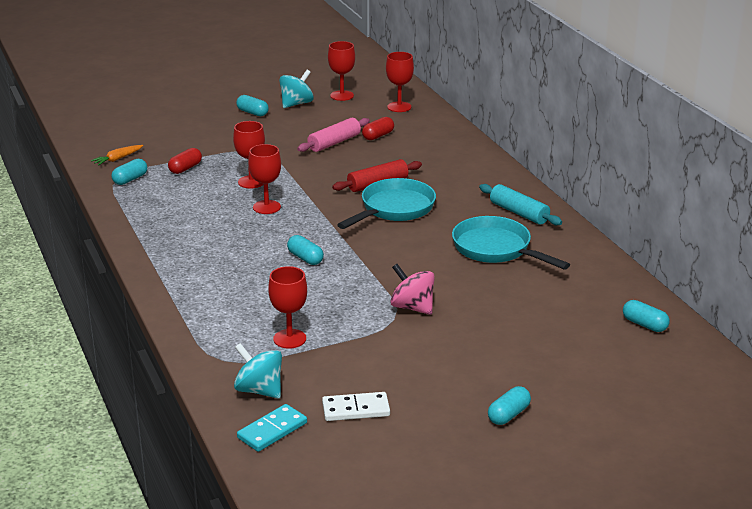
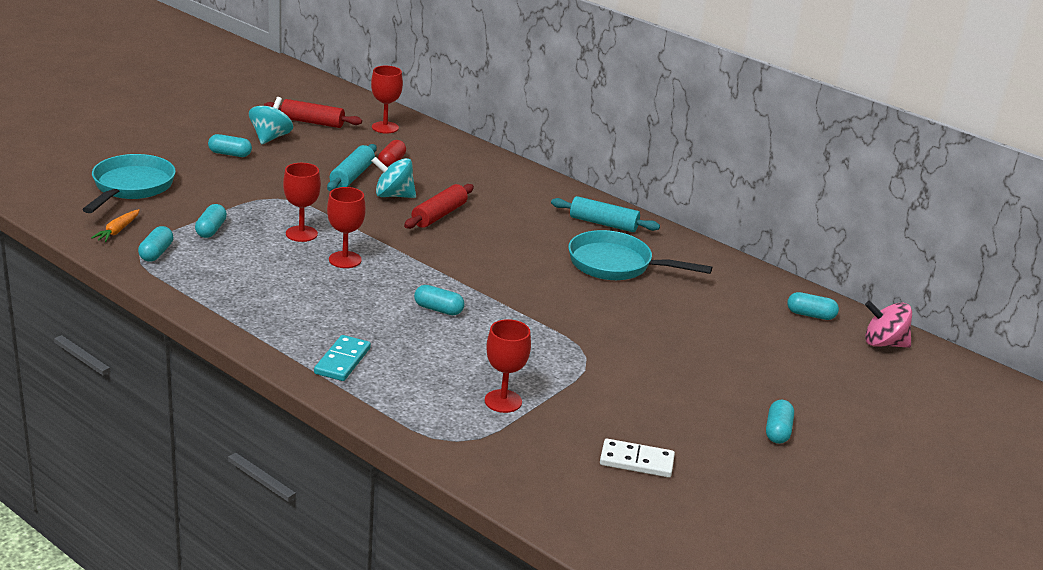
camera: 30 degrees left, 0 degrees up
red capsule [168,148,202,174] -> turquoise capsule [195,204,227,238]
turquoise spinning top [234,343,282,398] -> turquoise spinning top moved to [372,157,416,198]
turquoise domino [237,404,307,452] -> turquoise domino moved to [314,335,371,381]
pink rolling pin [297,118,370,152] -> turquoise rolling pin [327,144,377,191]
white domino [322,392,390,421] -> white domino turned 45 degrees clockwise [600,439,675,478]
red goblet [328,41,355,101] -> red rolling pin [264,99,362,128]
turquoise pan [337,178,436,229] -> turquoise pan moved to [82,154,176,213]
pink spinning top [390,264,435,315] -> pink spinning top moved to [865,300,912,348]

